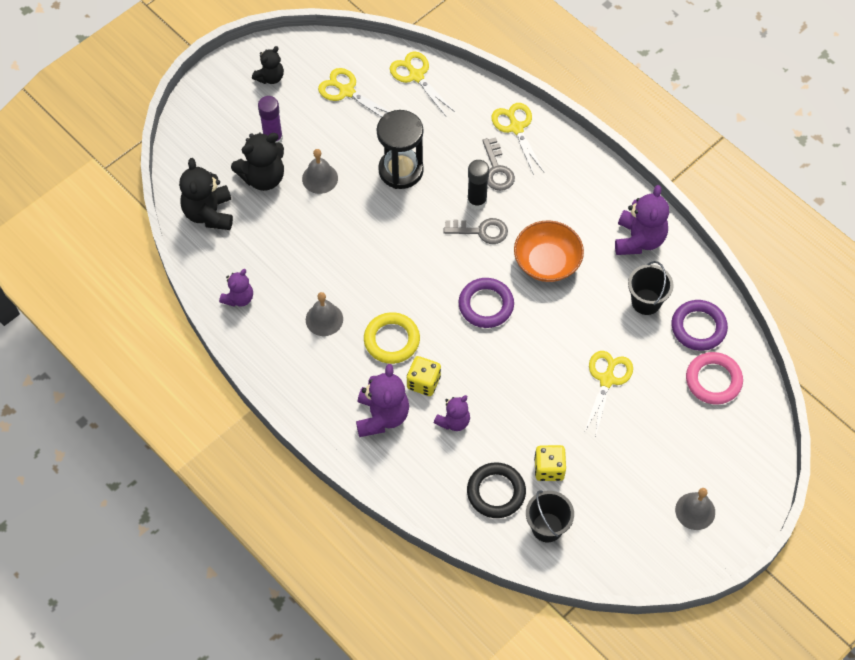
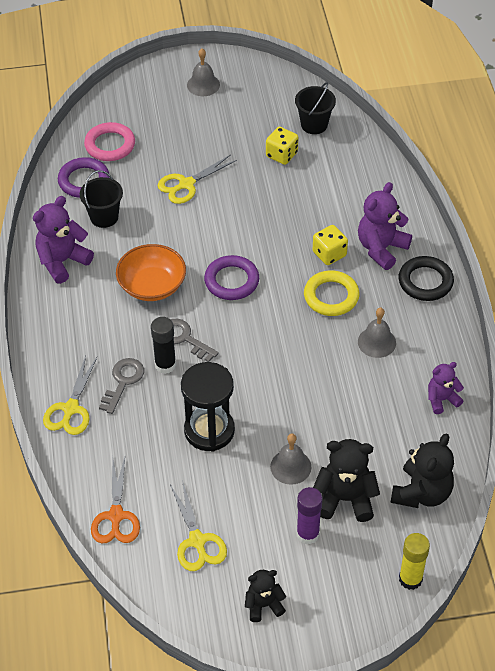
camera: 145 degrees left, 10 degrees down
yellow scissors [390,51,455,116] -> orange scissors [91,457,140,543]
purple teddy bear [434,395,470,431] -> none
black ring [467,462,526,518] -> black ring moved to [399,256,454,301]
none -> yellow glue stick [399,533,430,590]

